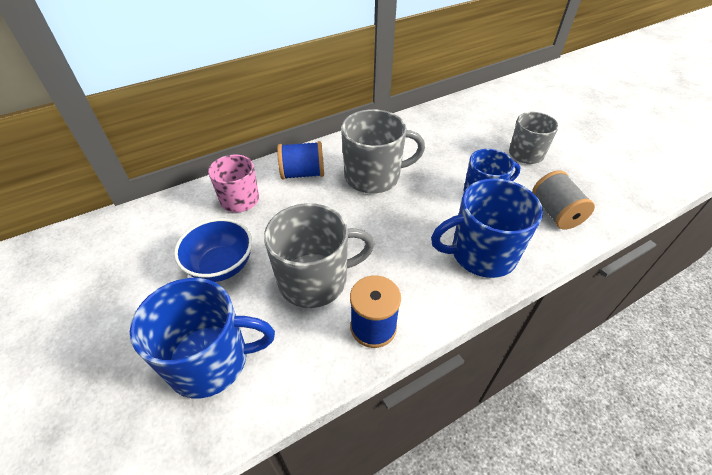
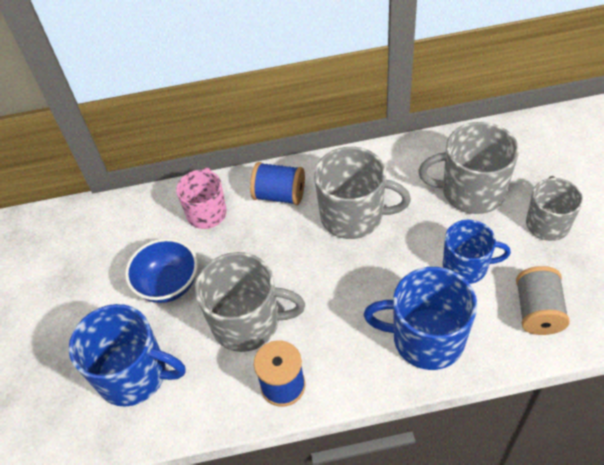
camera: 25 degrees right, 5 degrees up
none -> grey mug [418,122,519,214]

